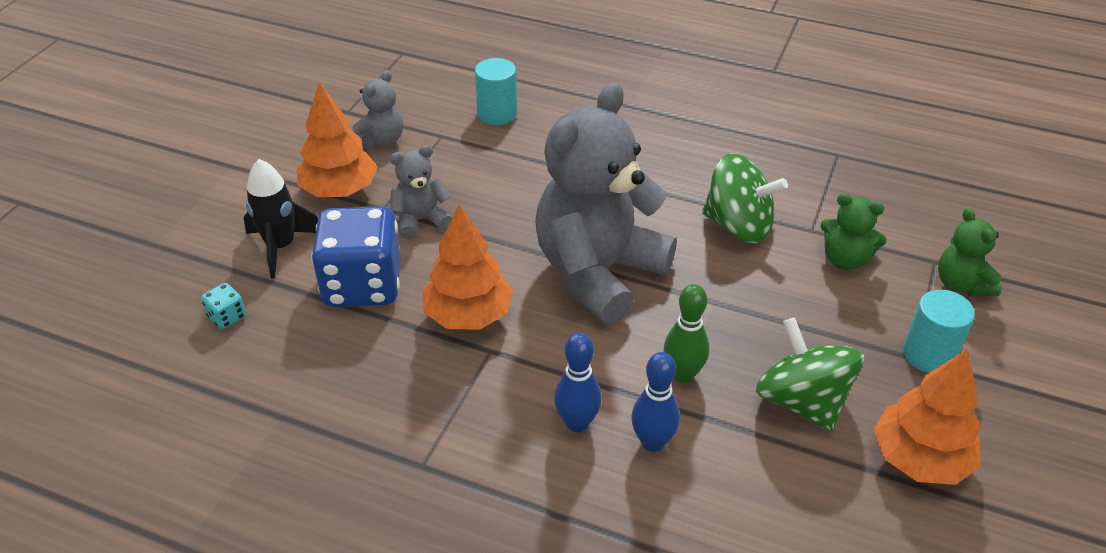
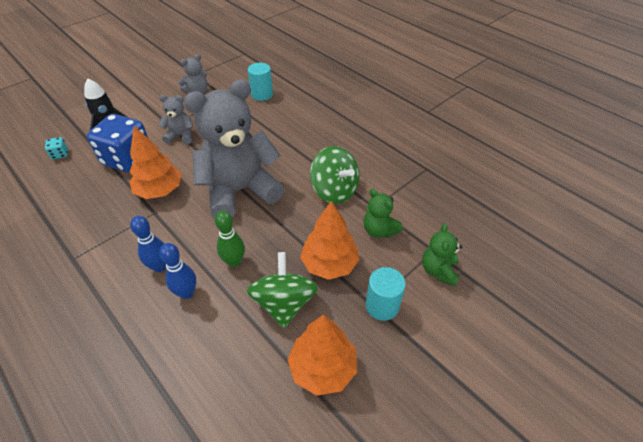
camera: 25 degrees right, 5 degrees up
orange tree [297,82,378,197] -> orange tree moved to [300,201,360,280]

